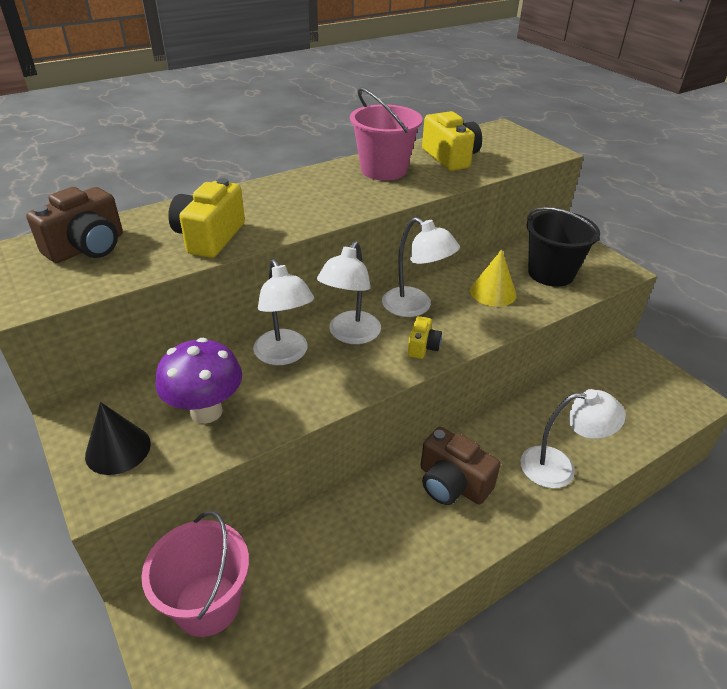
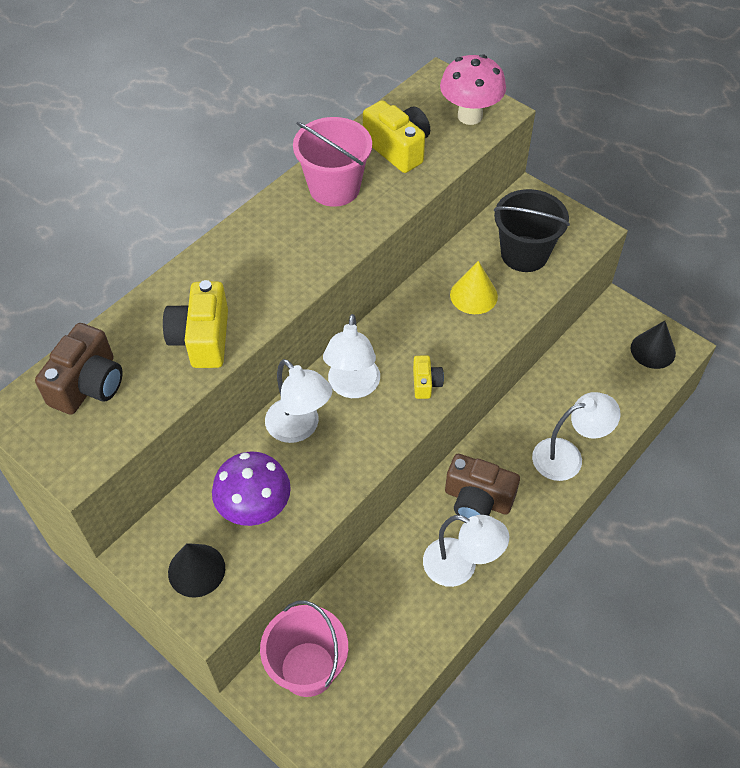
camera: 15 degrees left, 15 degrees up
white lamp [382,217,460,317] -> white lamp moved to [423,515,509,587]
none -> pink mushroom [440,54,506,125]
none -> black cone [631,321,676,369]

